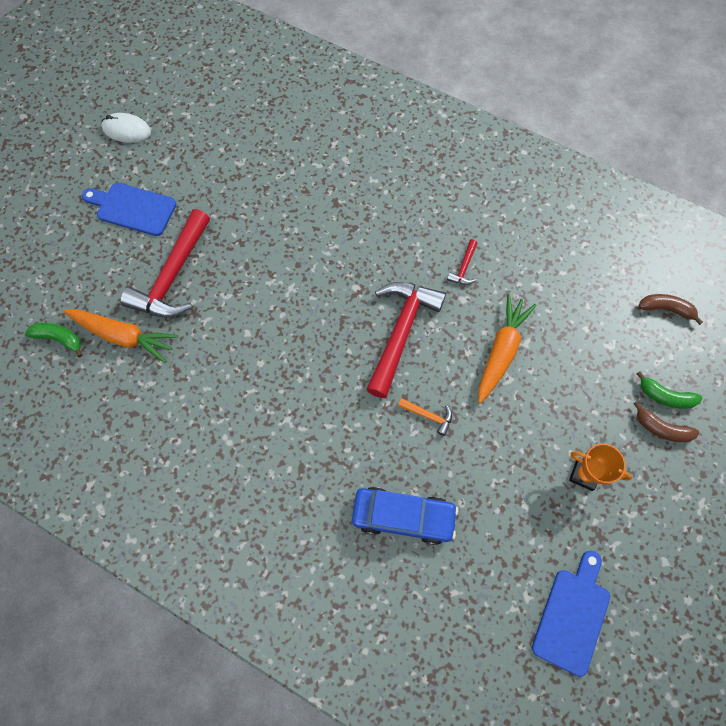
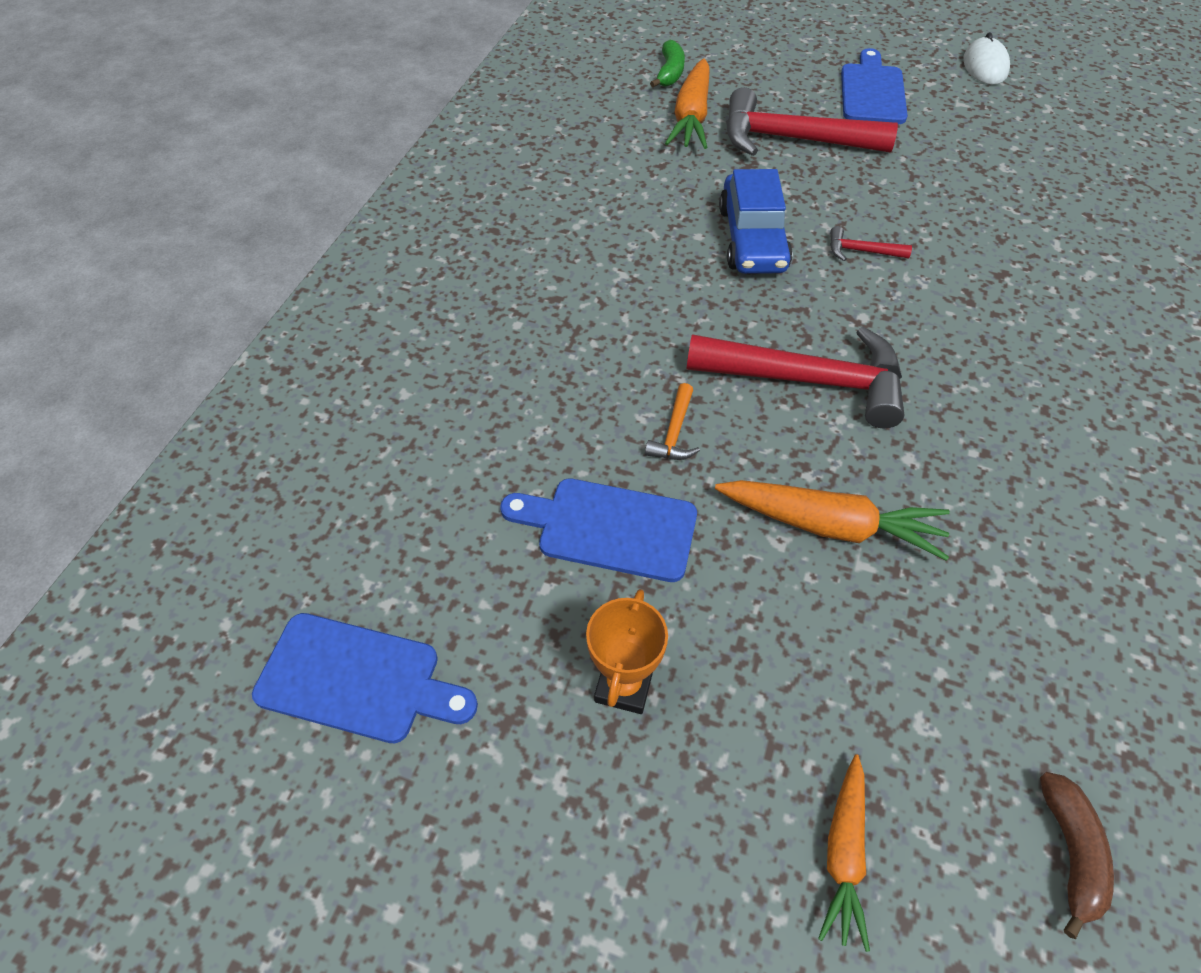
camera: 80 degrees right, 15 degrees down
blue car [352,487,458,545] -> blue car moved to [719,169,793,274]
red hammer [447,239,477,285] -> red hammer moved to [830,226,912,261]
brown banana [633,401,699,442] -> none
green banana [636,371,702,409] -> orange carrot [818,754,870,952]
none -> blue cutting board [500,478,697,582]

